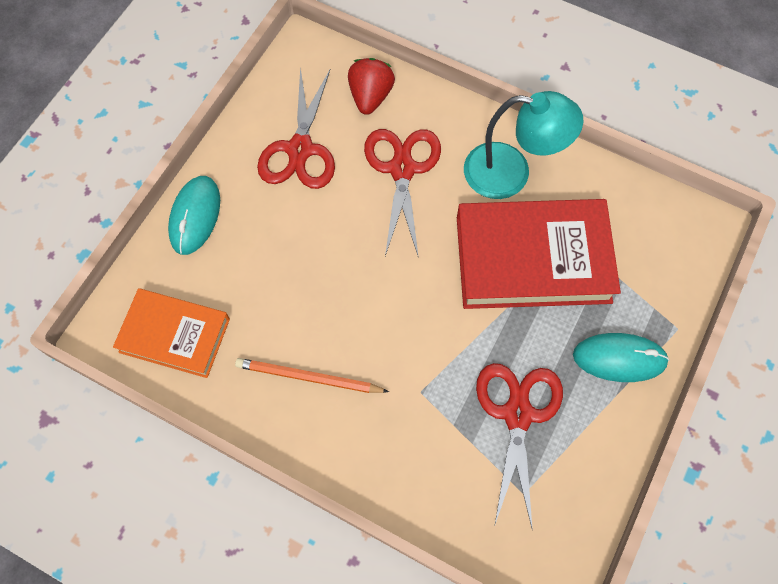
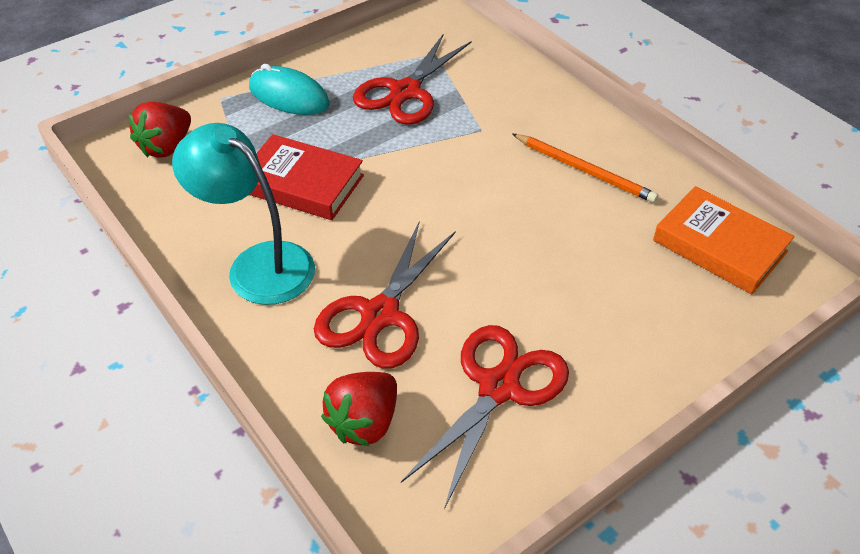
camera: 155 degrees left, 20 degrees down
turquoise mouse [168,176,220,255] -> none
red book [457,199,621,309] -> red book [249,134,364,220], size x0.62
none -> red strawberry [129,102,191,158]

